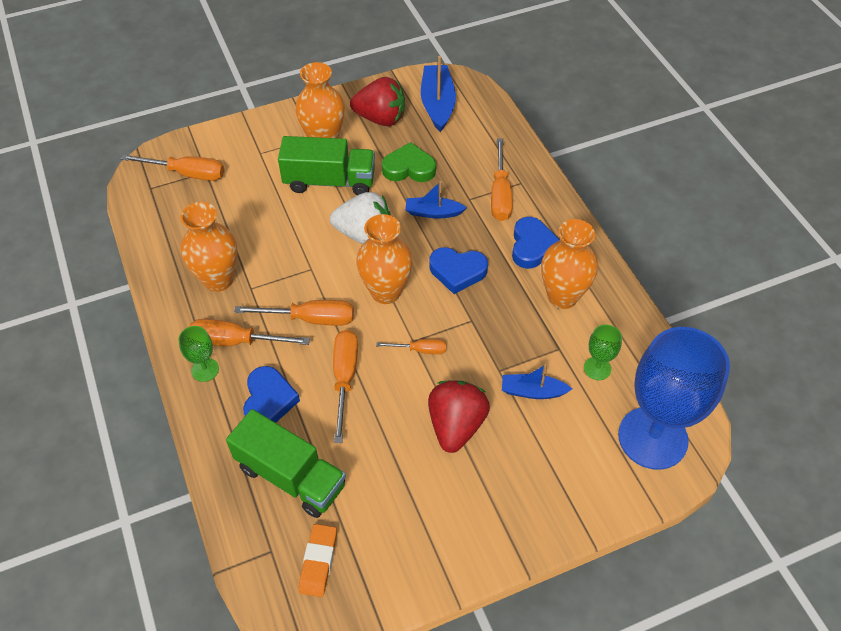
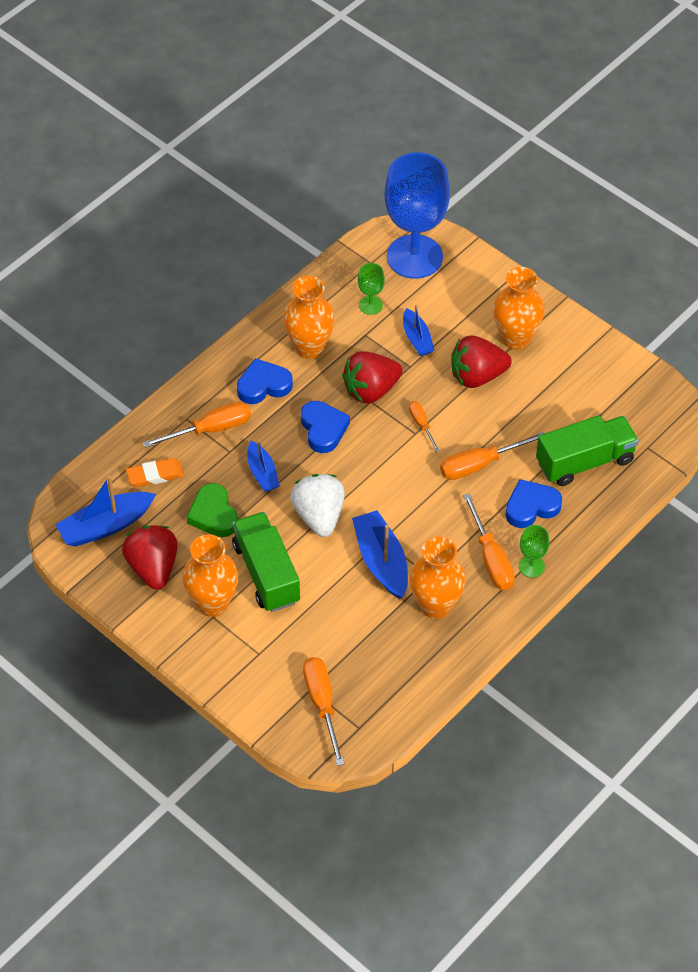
camera: 115 degrees left, 0 degrees up
green truck [226,409,346,518] -> green truck turned 60 degrees clockwise [536,415,639,486]
orange screwdriver [234,300,354,326] -> none
orange eraser [299,524,337,597] -> orange eraser moved to [126,458,184,487]
orange vase [356,214,412,304] -> orange vase moved to [493,267,545,350]
none -> red strawberry [342,351,403,404]
none -> blue boat [352,510,408,599]

